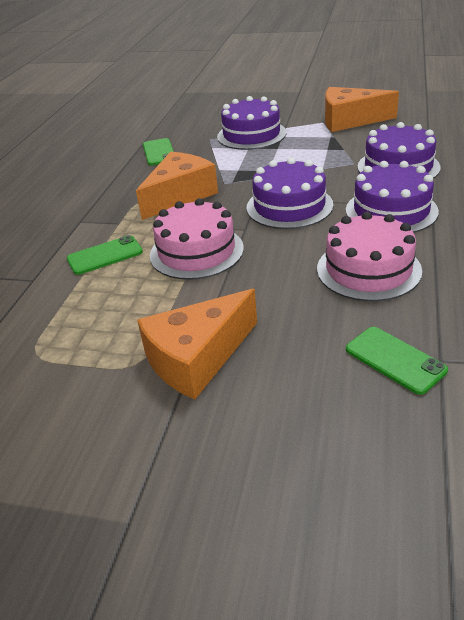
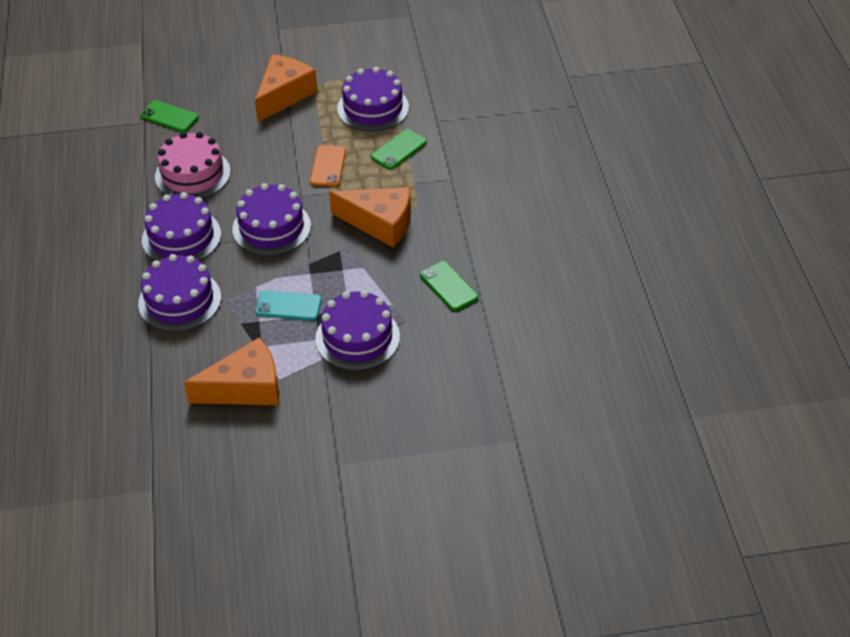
camera: 155 degrees right, 10 degrees up
orange cheese [136,152,218,220] -> orange cheese turned 90 degrees counterclockwise [329,187,411,248]
pink cake [150,198,244,280] -> orange phone [310,145,346,187]
none -> turquoise phone [255,290,322,320]
none -> purple cake [337,67,409,132]

